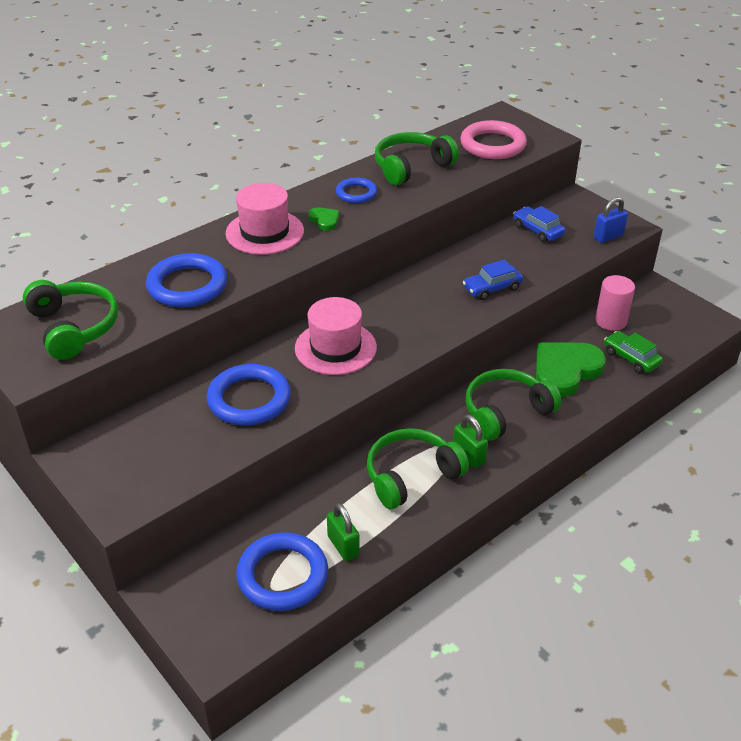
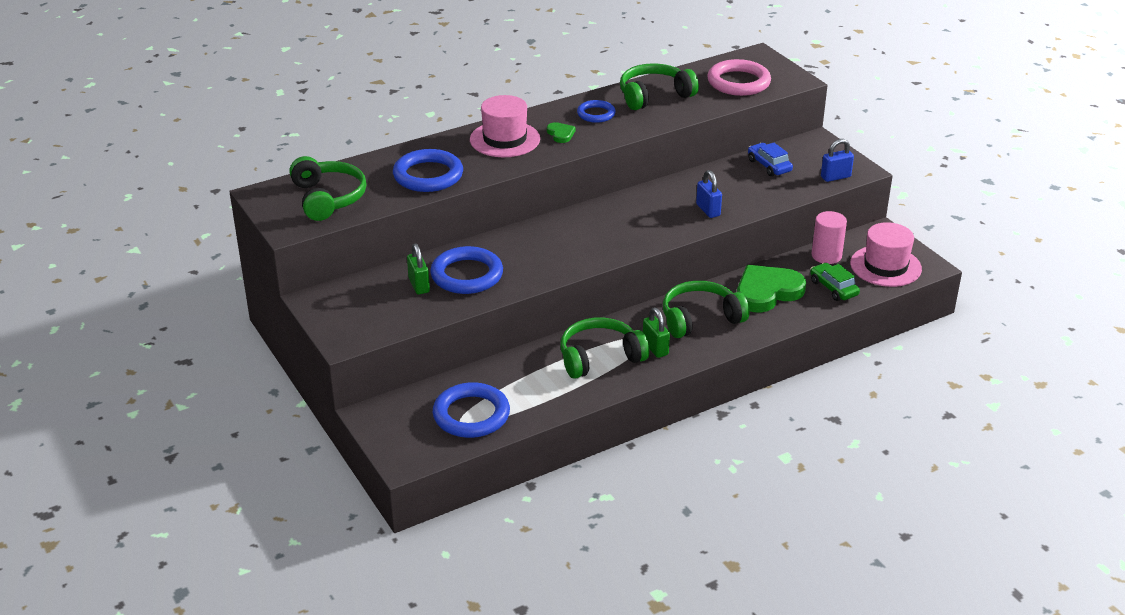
camera: 10 degrees right, 5 degrees down
pink hat [295,297,377,375] -> pink hat moved to [850,222,922,287]
green padlock [327,503,360,561] -> green padlock moved to [407,243,430,294]
blue car [463,260,523,300] -> blue padlock [696,170,722,218]

